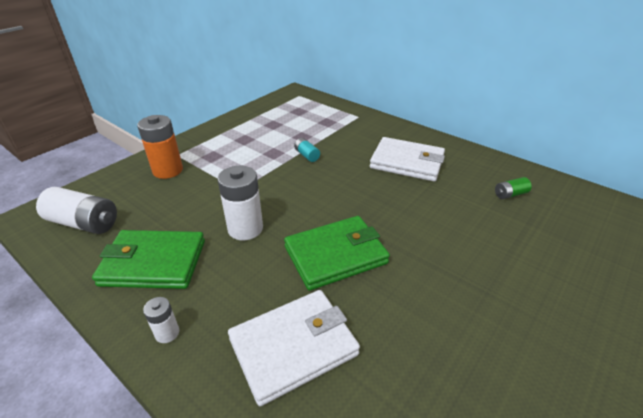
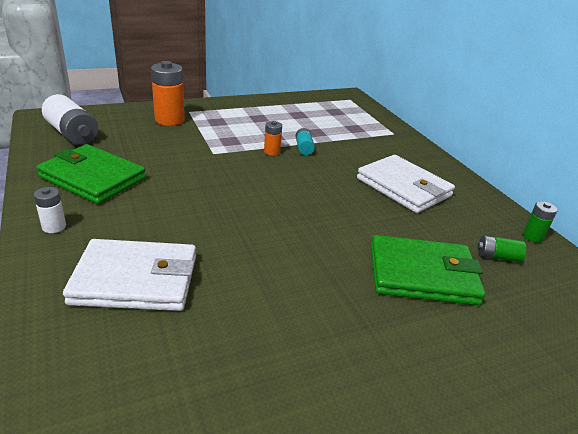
camera: 25 degrees right, 5 degrees down
white battery [217,166,263,240] -> none
green wallet [284,216,390,291] -> green wallet moved to [371,235,486,305]
none -> orange battery [264,121,282,156]
none -> green battery [523,201,557,243]

